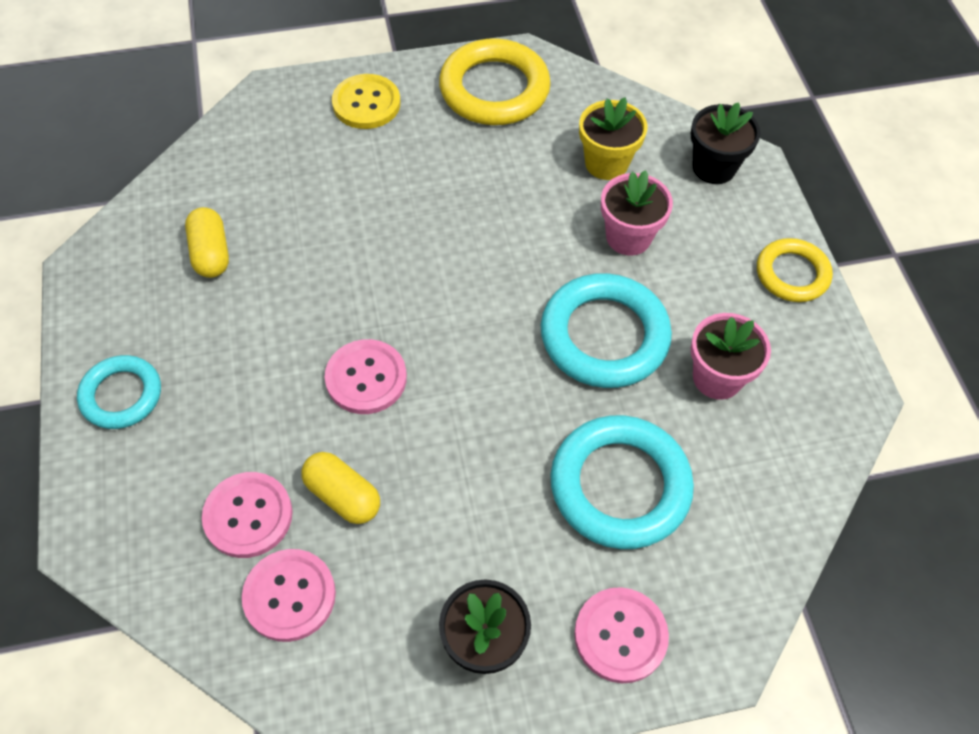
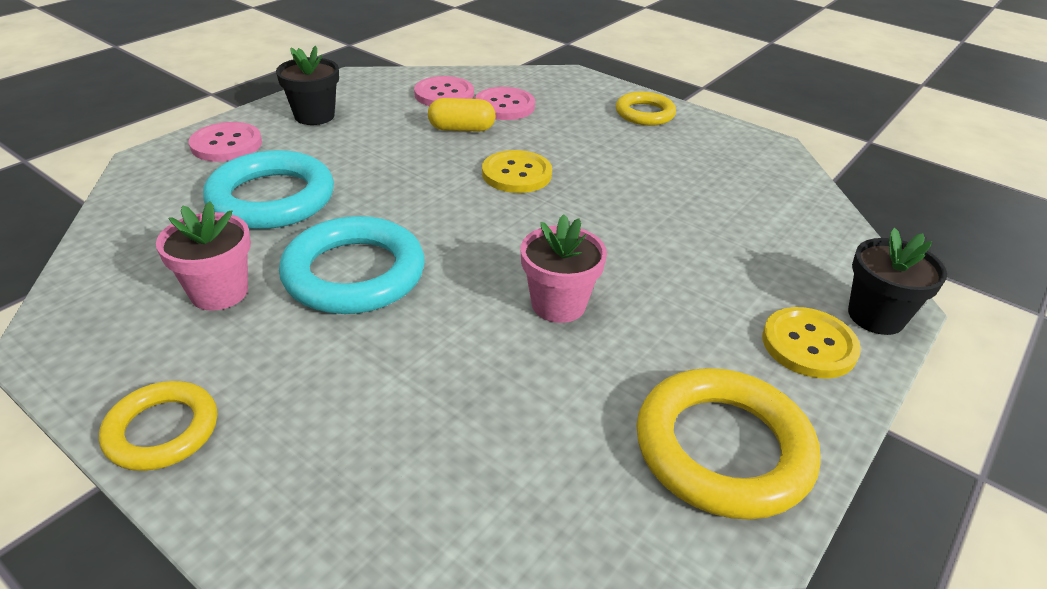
camera: 140 degrees right, 20 degrees down
turquoise ring [77,355,161,429] -> yellow ring [616,92,676,126]
yellow capsule [185,207,229,278] -> none
pink button [325,339,407,414] -> yellow button [482,150,552,193]
yellow flower pot [579,97,648,180] -> none
pink flower pot [601,170,673,256] -> pink flower pot moved to [521,214,607,323]
black flower pot [691,102,760,184] -> black flower pot moved to [848,228,947,335]

